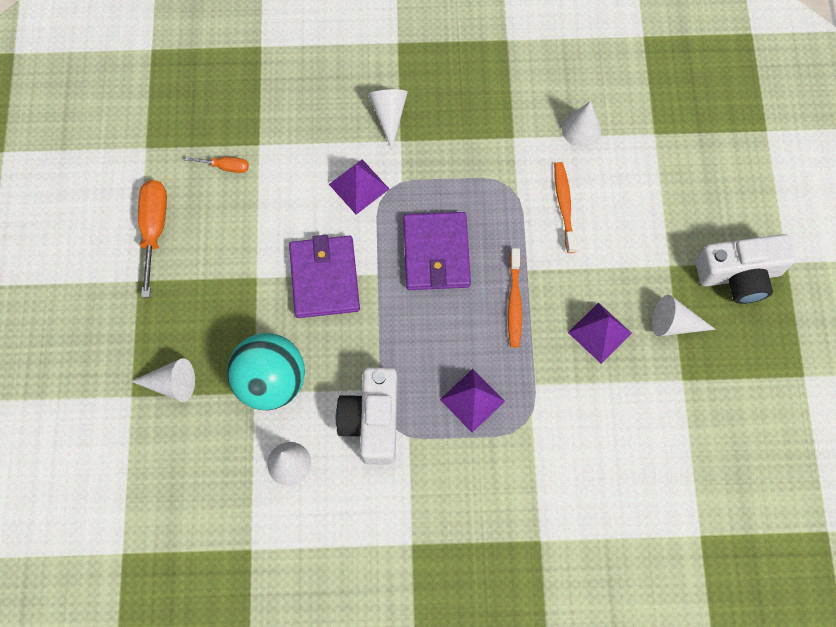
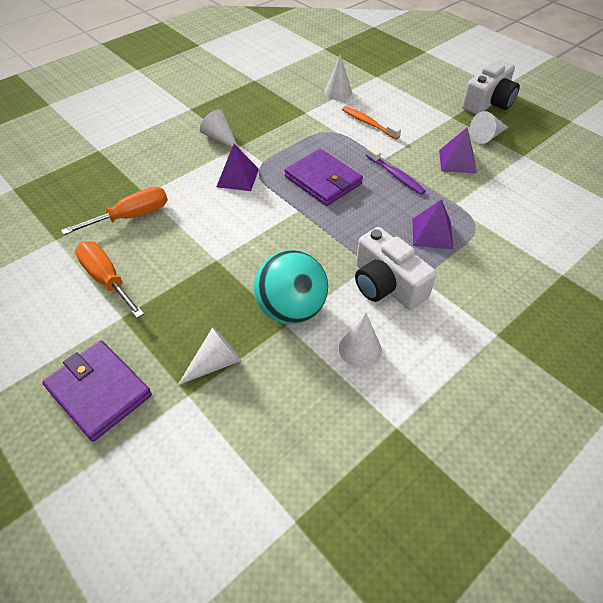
camera: 40 degrees left, 20 degrees down
orange screwdriver [185,157,249,173] -> orange screwdriver [61,187,168,235], size x1.87
purple wallet [289,235,360,318] -> purple wallet moved to [42,340,152,442]
orange toothbrush [508,248,522,347] -> purple toothbrush [366,146,426,195]

